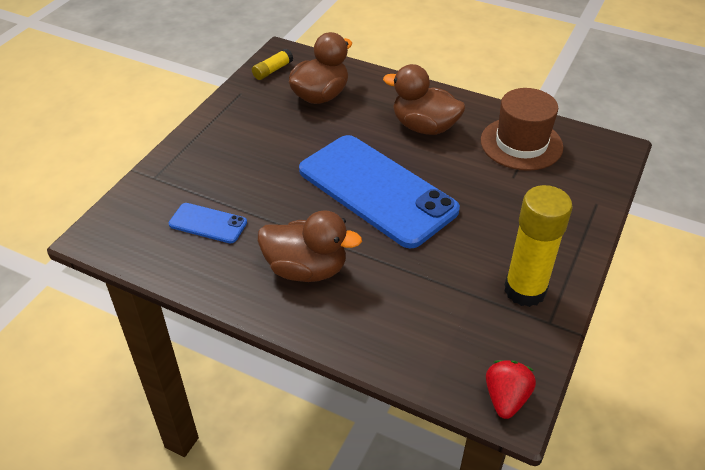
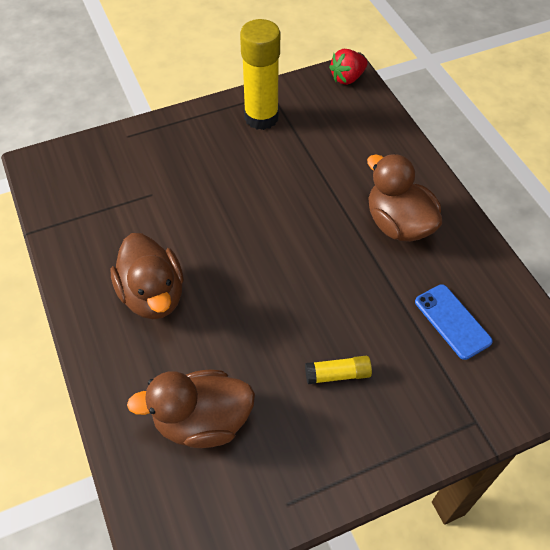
camera: 140 degrees left, 10 degrees up
yellow glue stick [252,48,293,80] -> yellow glue stick moved to [305,356,372,384]
blue phone [299,135,460,248] -> none
brown hat [481,88,563,171] -> none

